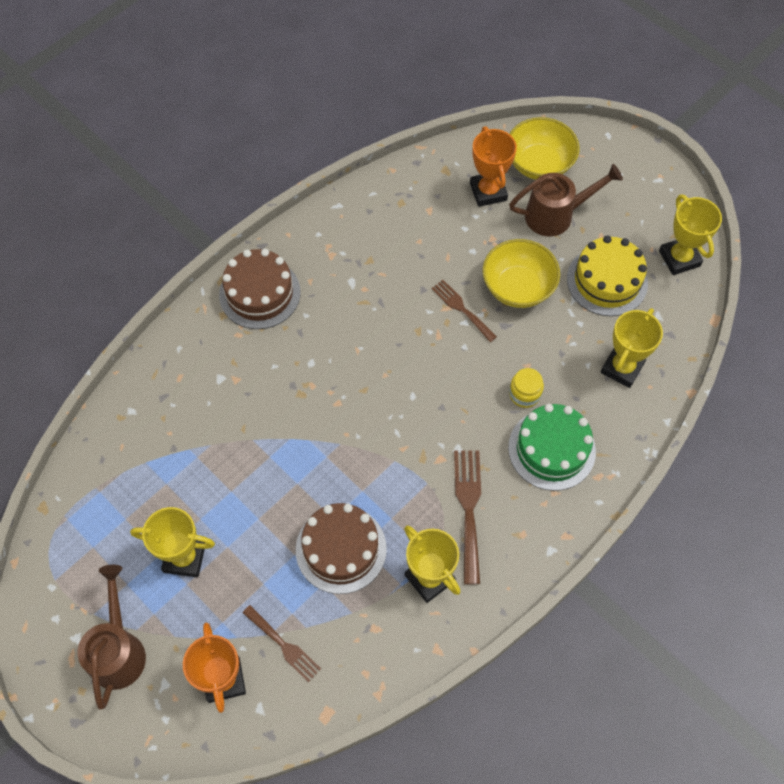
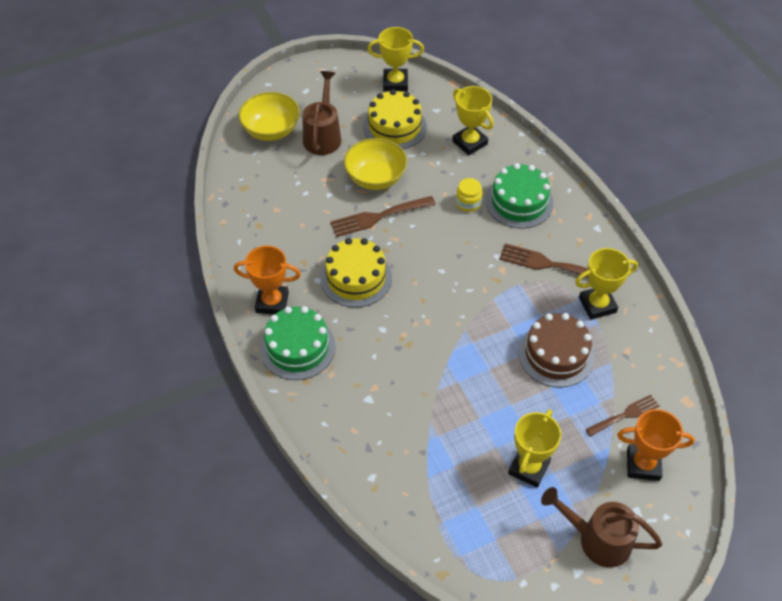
camera: 70 degrees left, 10 degrees down
brown cake [219,249,301,329] -> green cake [260,306,335,380]
brown fork [431,280,497,342] -> brown fork [330,196,436,237], size x1.51
orange trophy [470,126,517,207] -> orange trophy moved to [234,246,301,315]
none -> yellow cake [320,238,392,308]

